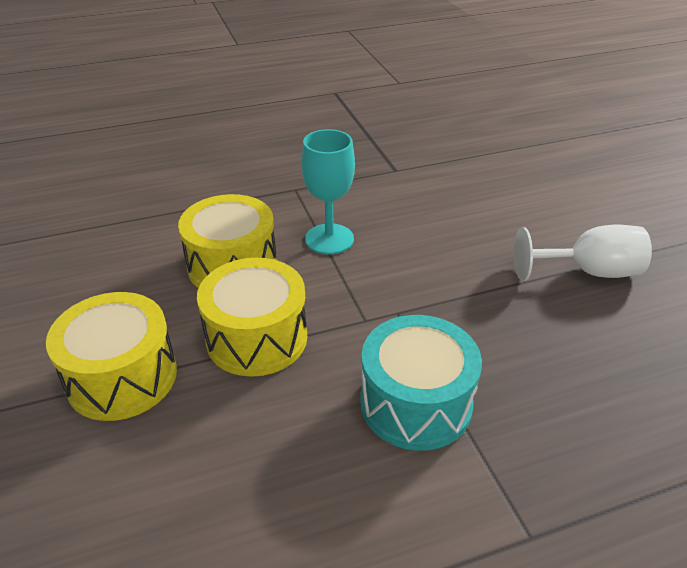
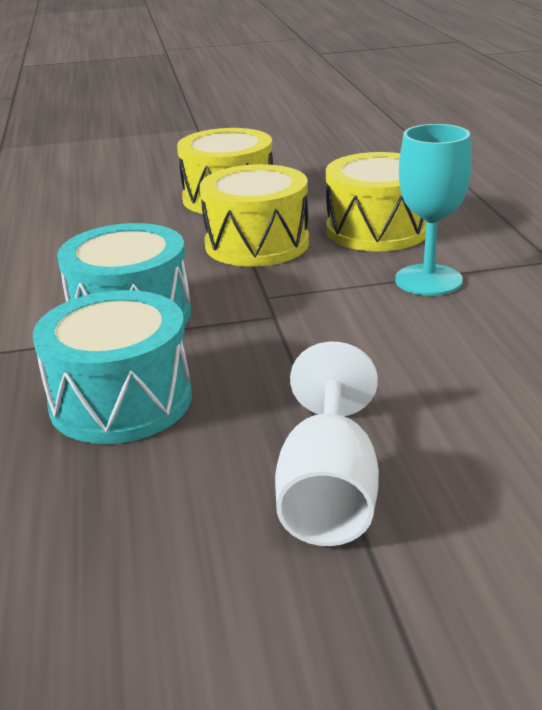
camera: 100 degrees right, 10 degrees down
none -> turquoise drum [33,290,192,444]

